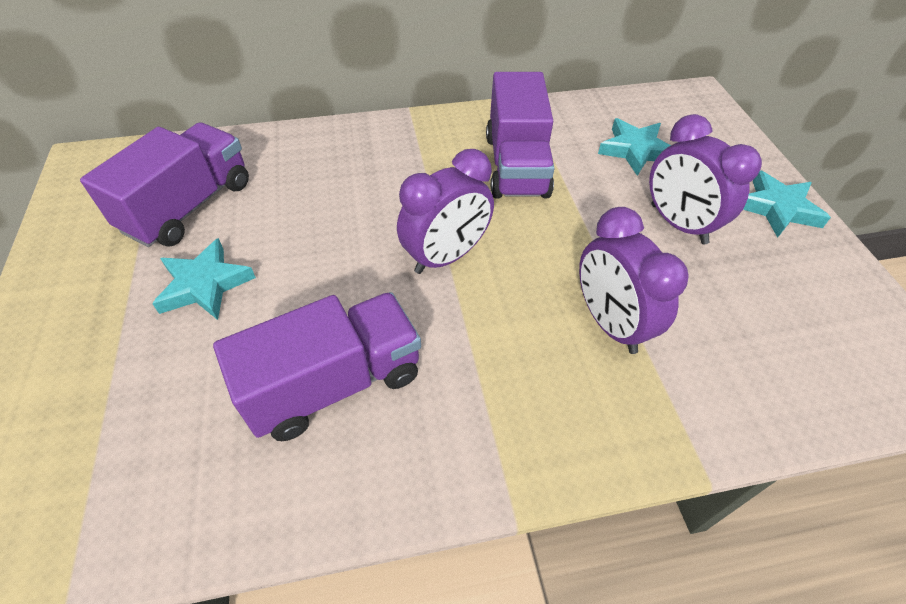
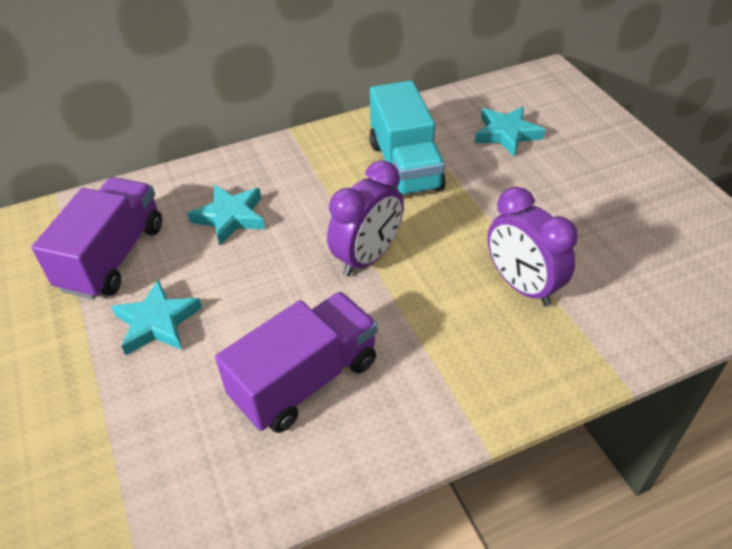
camera: 10 degrees left, 5 degrees down
purple truck [486,72,555,198] -> turquoise truck [369,80,446,196]
purple clock [649,114,762,244] -> none
turquoise star [743,171,831,238] -> turquoise star moved to [188,185,265,245]

